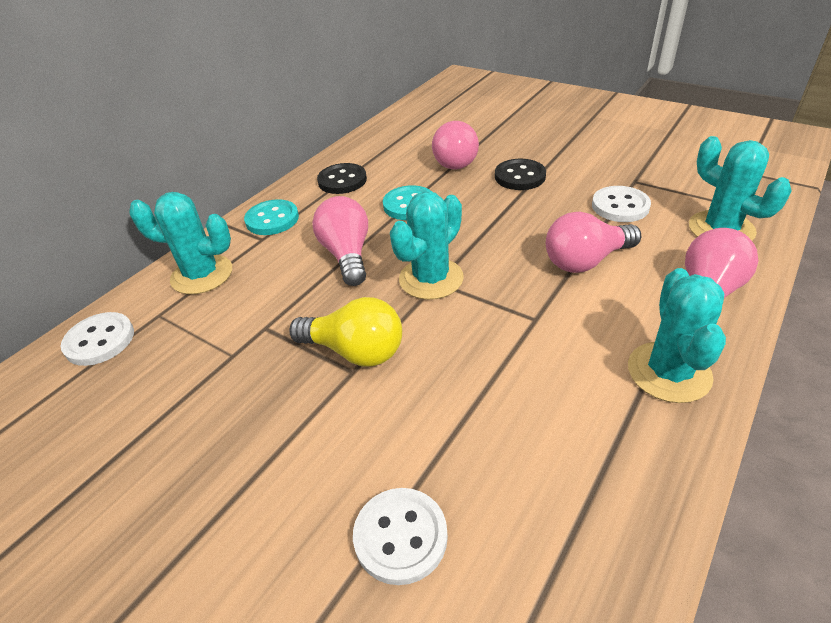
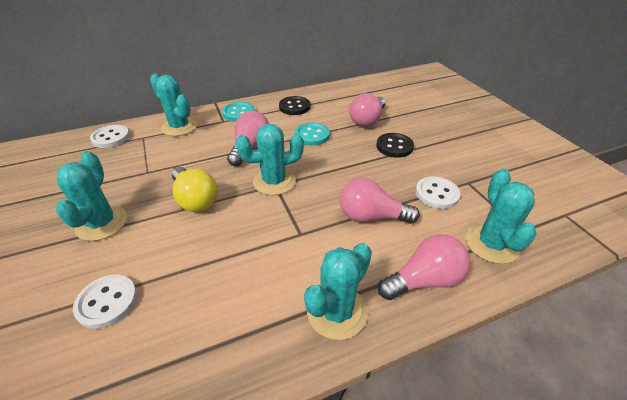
camera: 30 degrees right, 0 degrees up
none -> turquoise cactus [56,151,127,241]

